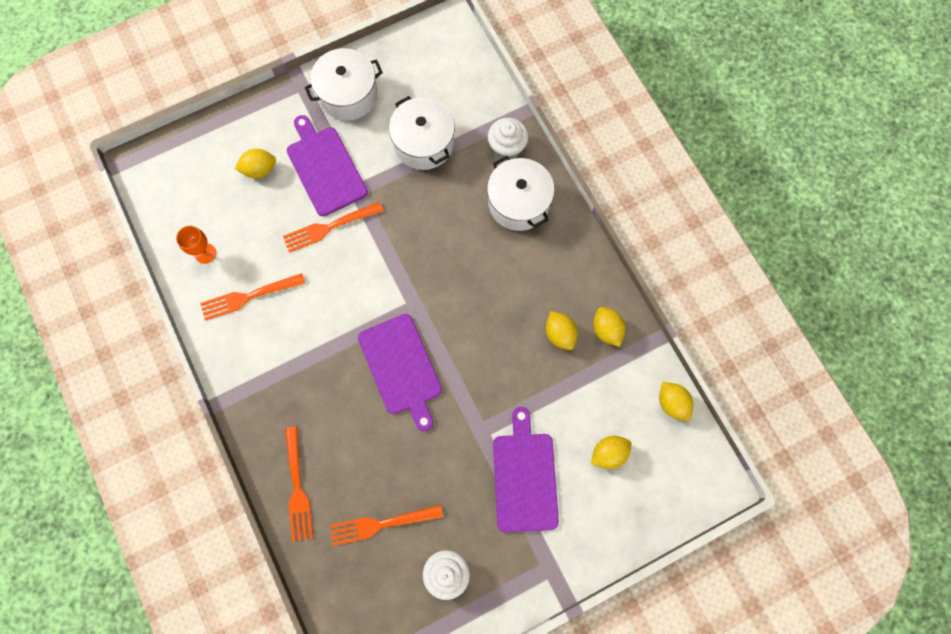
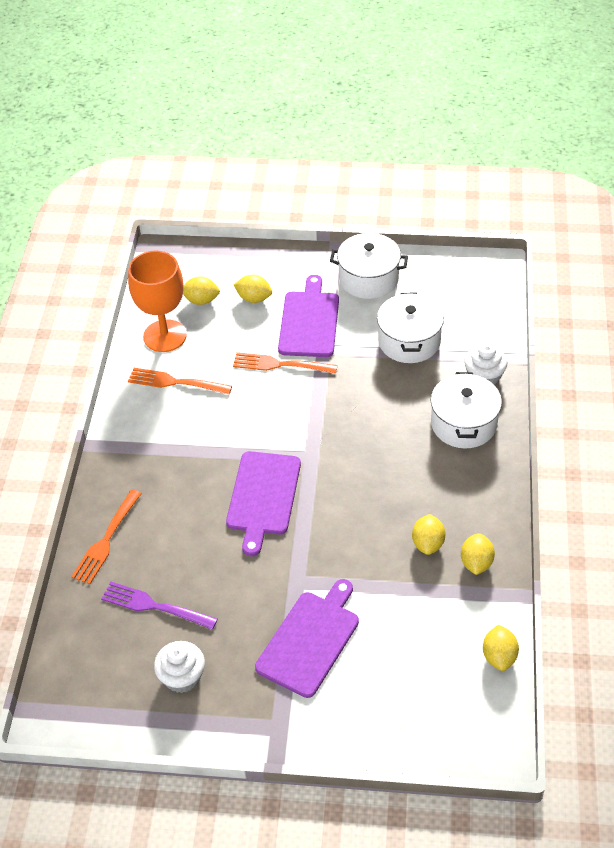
camera: 35 degrees right, 25 degrees down
orange goblet [176,226,216,264] -> orange goblet [128,251,187,352], size x2.06
orange fork [329,505,443,546] -> purple fork [101,582,218,630]
yellow lemon [591,436,632,469] -> yellow lemon moved to [183,276,220,305]

